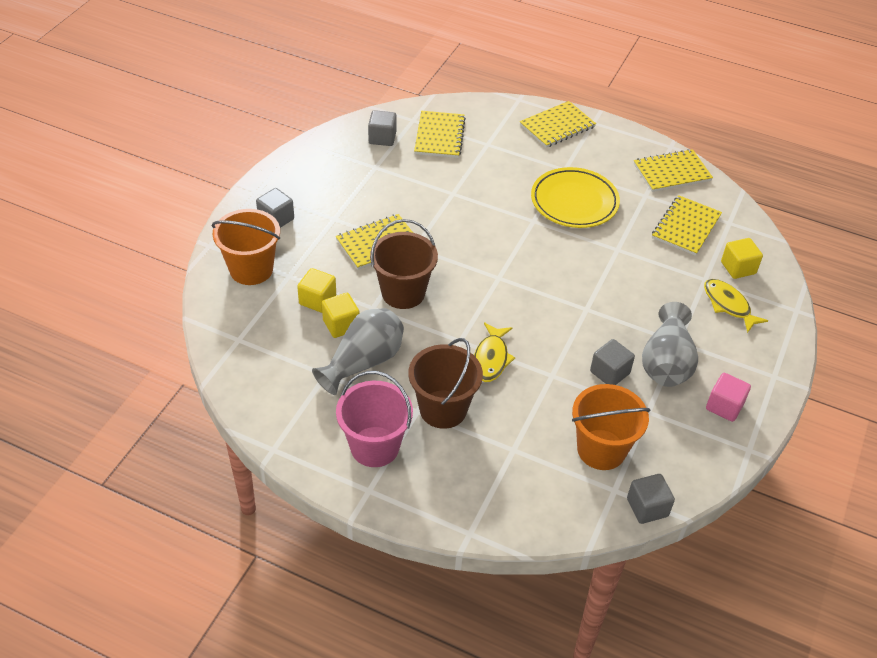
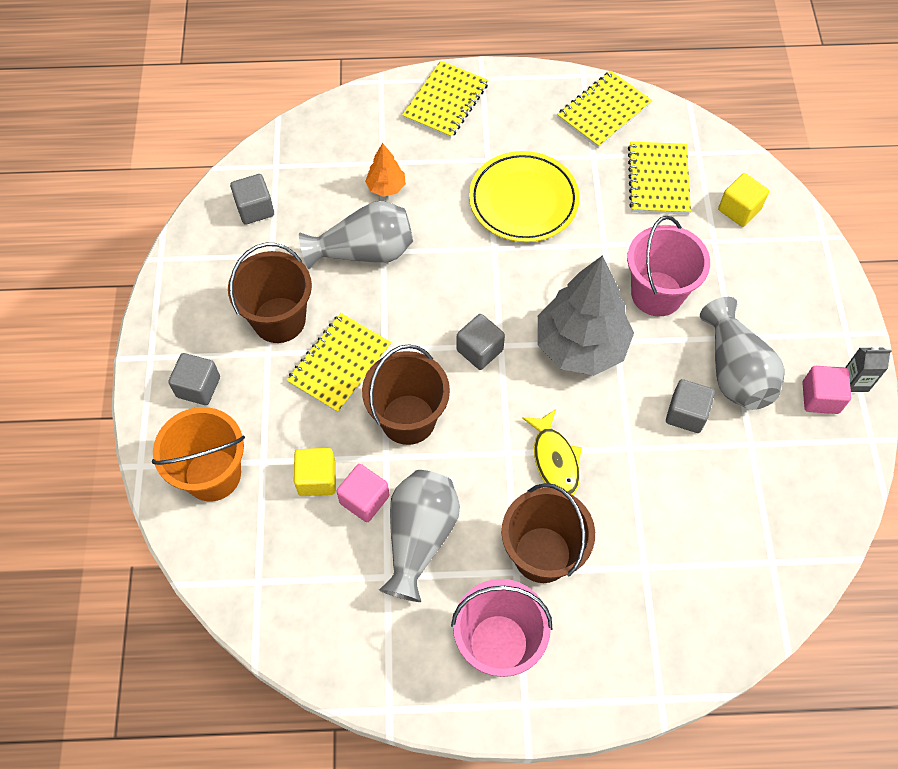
camera: 25 degrees left, 15 degrees up
yellow cube [322,293,360,338] -> pink cube [336,464,390,522]
yellow notebook [414,111,466,158] -> none
orange bucket [572,384,651,470] -> none
grey cube [627,474,675,524] -> grey cube moved to [456,314,505,370]
yellow fish [704,279,768,333] -> none
none -> brown bucket [228,243,312,343]
none -> grey vase [299,201,413,269]
none -> orange tree [365,143,406,197]
none -> grey tree [538,256,634,375]
none -> pink bucket [627,216,710,316]
none -> grey carton [845,346,892,392]

